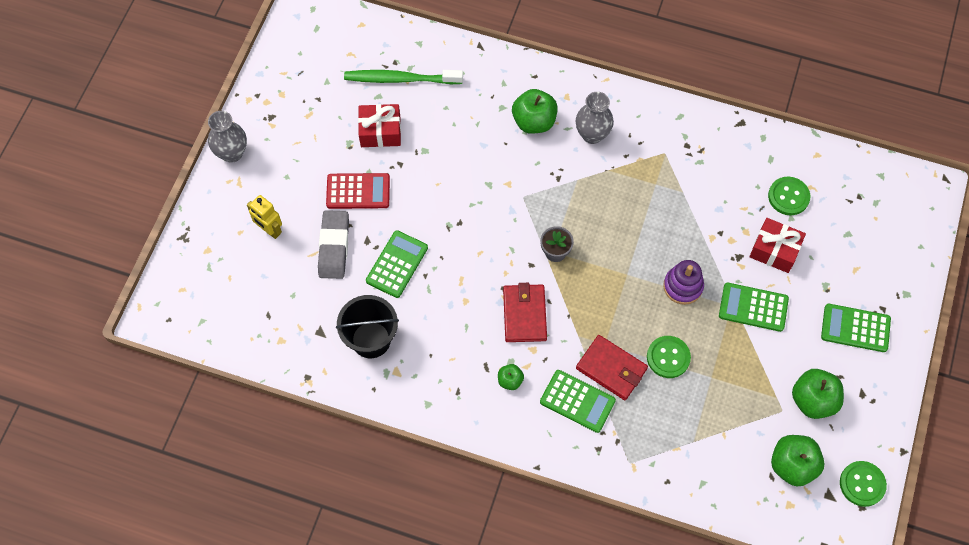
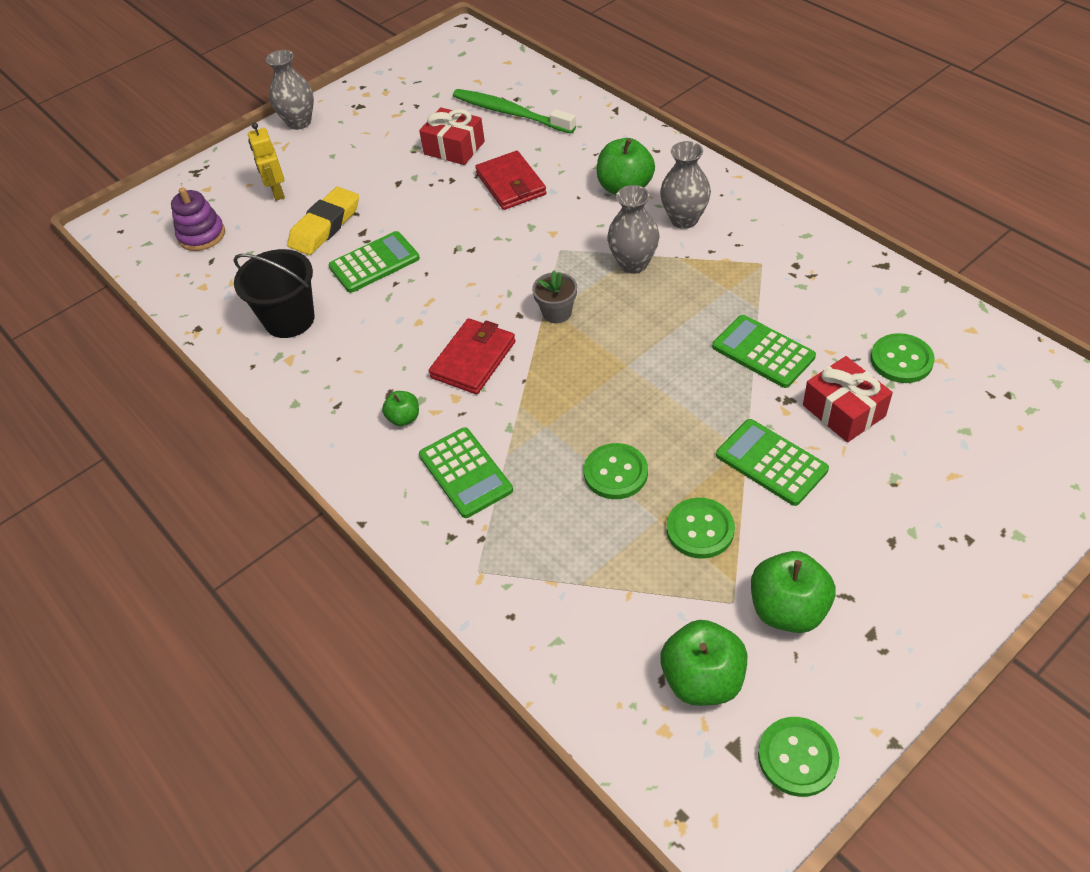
camera: 35 degrees right, 15 degrees down
grey eraser [318,210,349,279] -> yellow eraser [287,187,359,255]
red calculator [326,173,390,209] -> none
red wallet [576,335,648,400] -> red wallet moved to [475,151,547,210]
purple stacking toy [663,260,704,305] -> purple stacking toy moved to [171,187,225,251]
green calculator [821,304,891,352] -> green calculator moved to [712,315,816,388]
none -> grey vase [607,185,660,274]
none -> green button [667,498,735,559]

